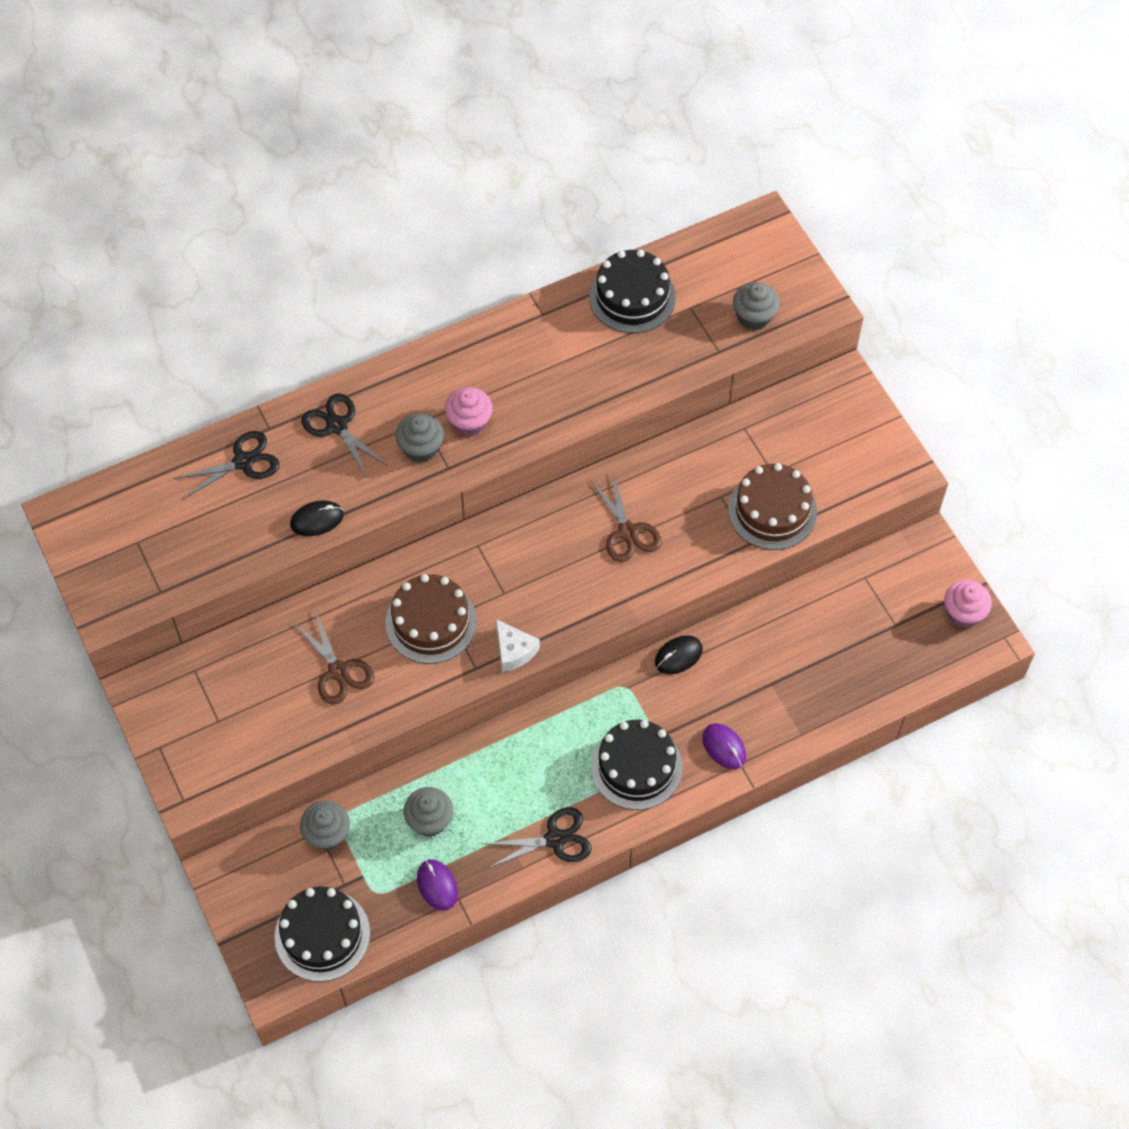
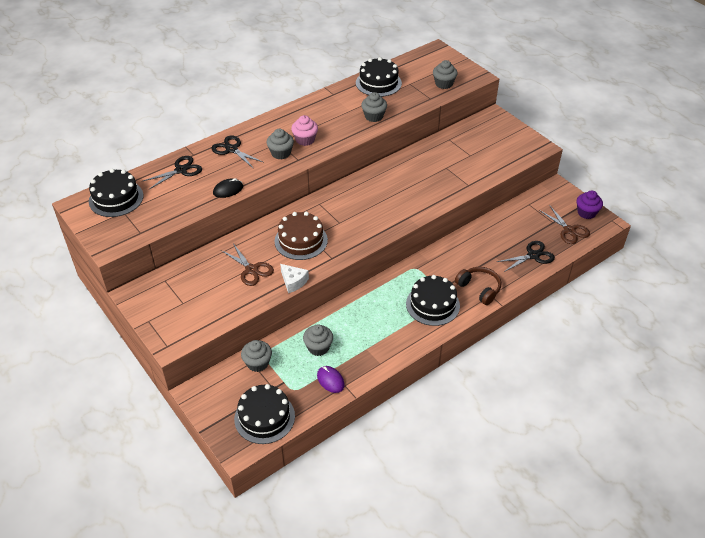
camera: 10 degrees left, 15 degrees down
black scissors [483,807,592,868] -> black scissors moved to [497,241,555,272]
white cheese [496,619,540,672] -> white cheese moved to [280,264,309,293]
brown scissors [591,473,662,562] -> brown scissors moved to [539,205,590,244]
black mouse [655,636,703,674] -> none
purple mouse [702,723,746,769] -> brown headphones [455,267,501,305]
brown cake [728,463,817,550] -> none
pink cupcake [944,580,992,628] -> purple cupcake [577,190,603,219]
none -> black cake [89,169,144,217]
none -> grey cupcake [361,92,387,122]

